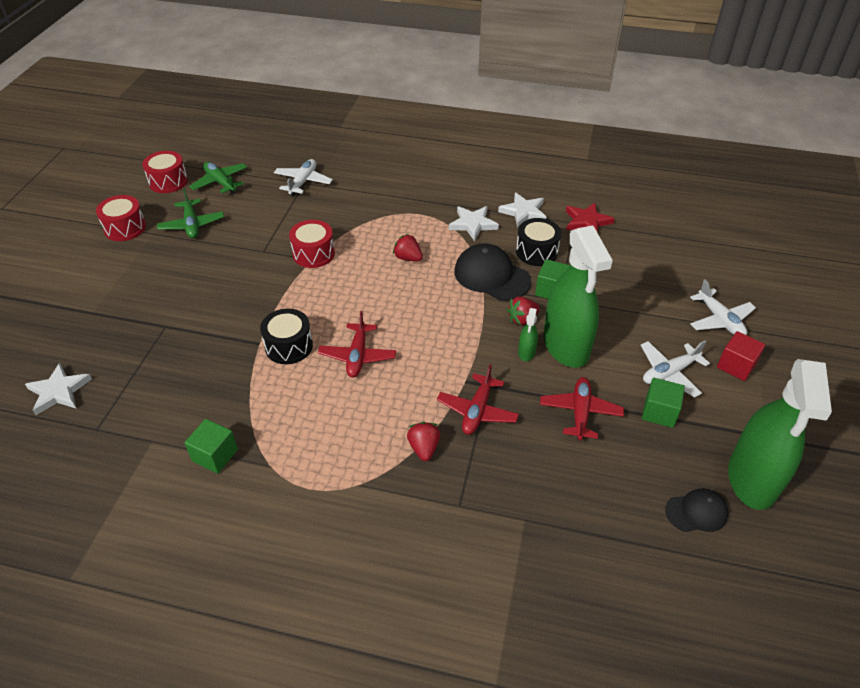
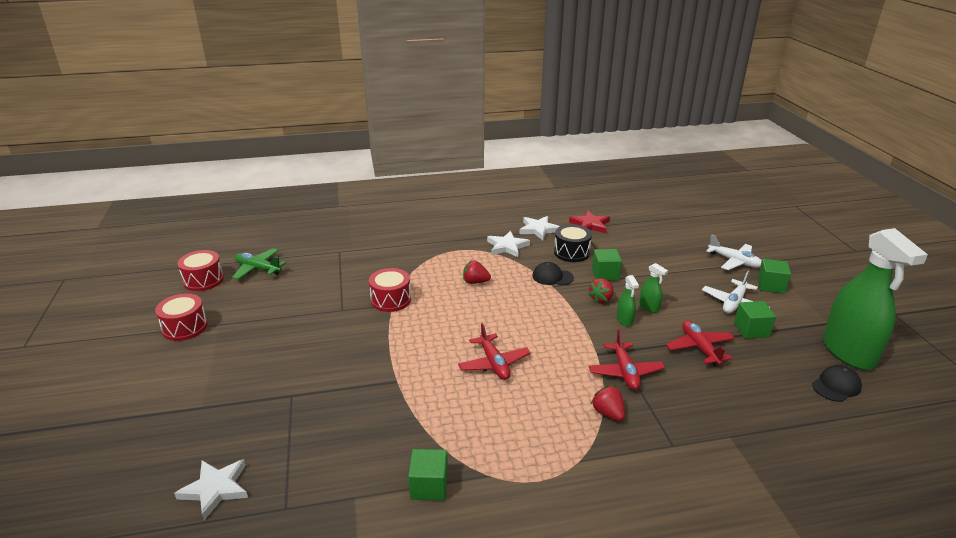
camera: 25 degrees left, 15 degrees down
green plane [157,188,224,238] -> none
black drum [260,308,313,364] -> none
white plane [274,159,333,196] -> none
black cap [454,243,531,301] -> black cap [532,262,574,285], size x0.58
green spray bottle [544,226,613,368] -> green spray bottle [639,263,668,313], size x0.41
red cube [717,331,765,381] -> green cube [757,259,791,294]

